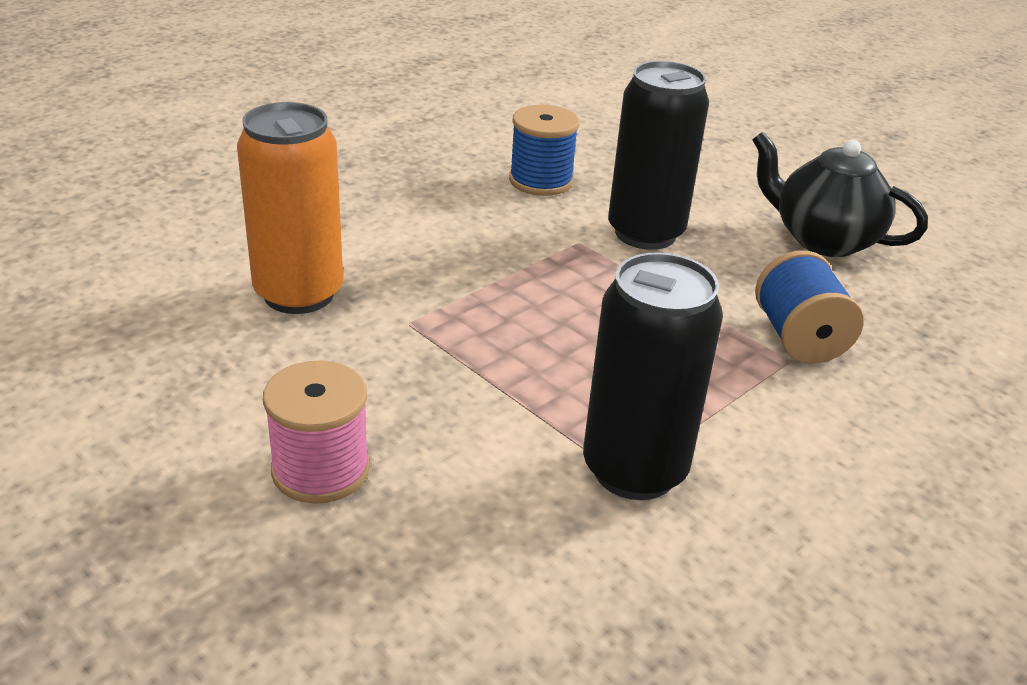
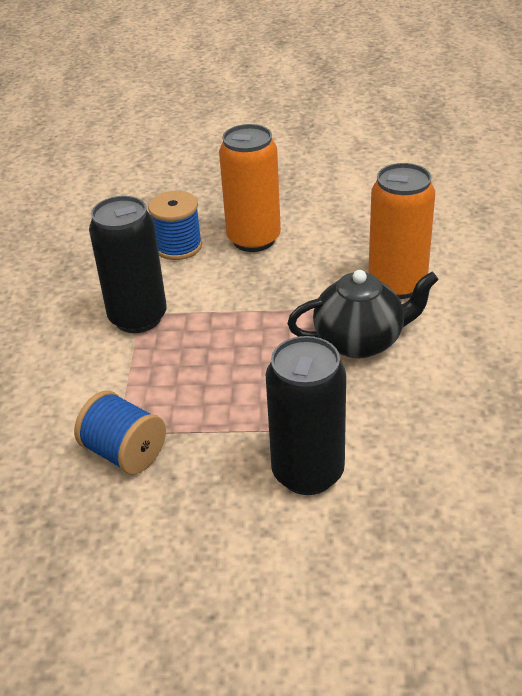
camera: 140 degrees right, 5 degrees up
pink spool [263,361,370,504] -> orange can [219,124,281,252]
blue spool [509,105,579,196] -> blue spool moved to [148,191,202,260]
black teapot [752,132,928,257] -> black teapot moved to [287,270,439,359]

